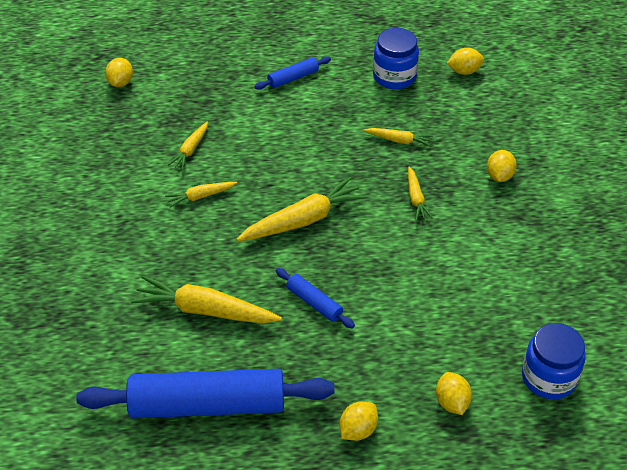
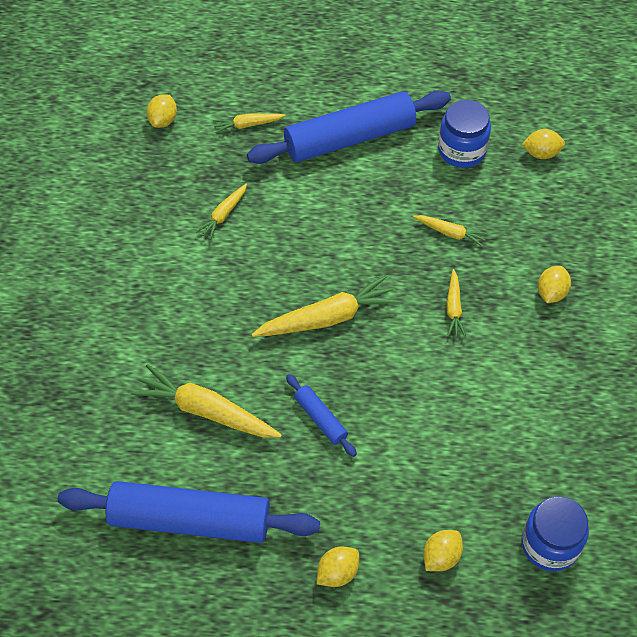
camera: 10 degrees right, 10 degrees up
yellow carrot [165,182,237,208] -> yellow carrot moved to [213,113,286,133]
blue rolling pin [254,56,331,90] -> blue rolling pin [247,90,451,164], size x2.24
yellow lemon [436,372,472,415] -> yellow lemon turned 45 degrees clockwise [423,530,463,571]

